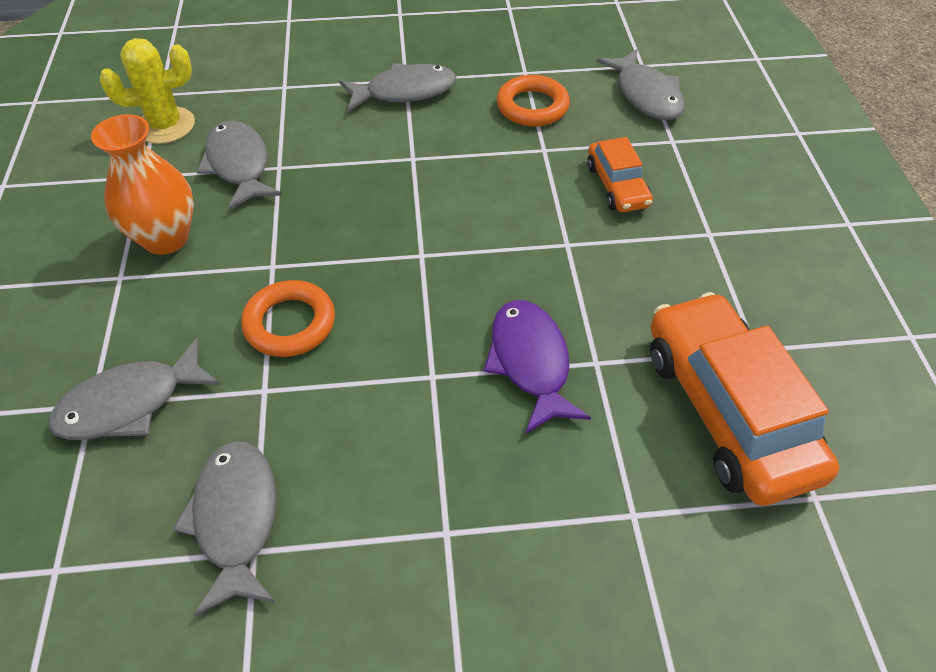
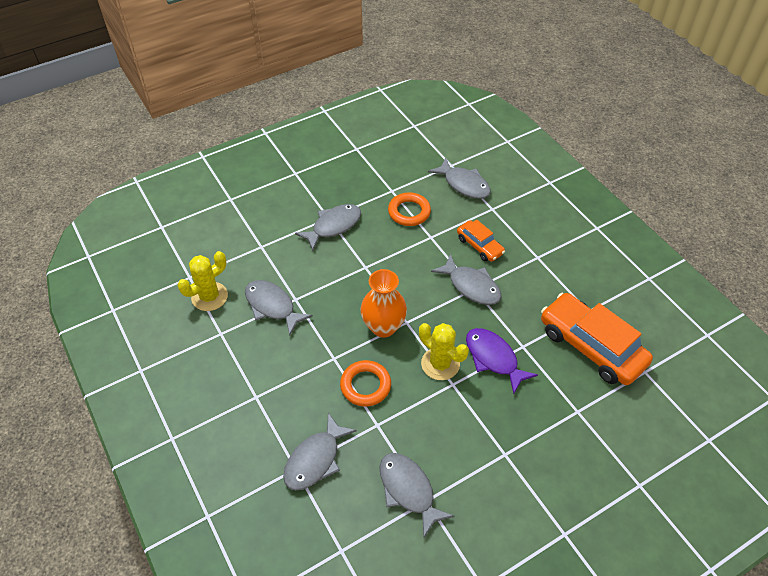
camera: 25 degrees left, 0 degrees up
orange vase [91,114,194,255] -> orange vase moved to [360,269,407,338]
none -> yellow cactus [419,323,469,380]
none -> grey fish [431,254,501,305]

